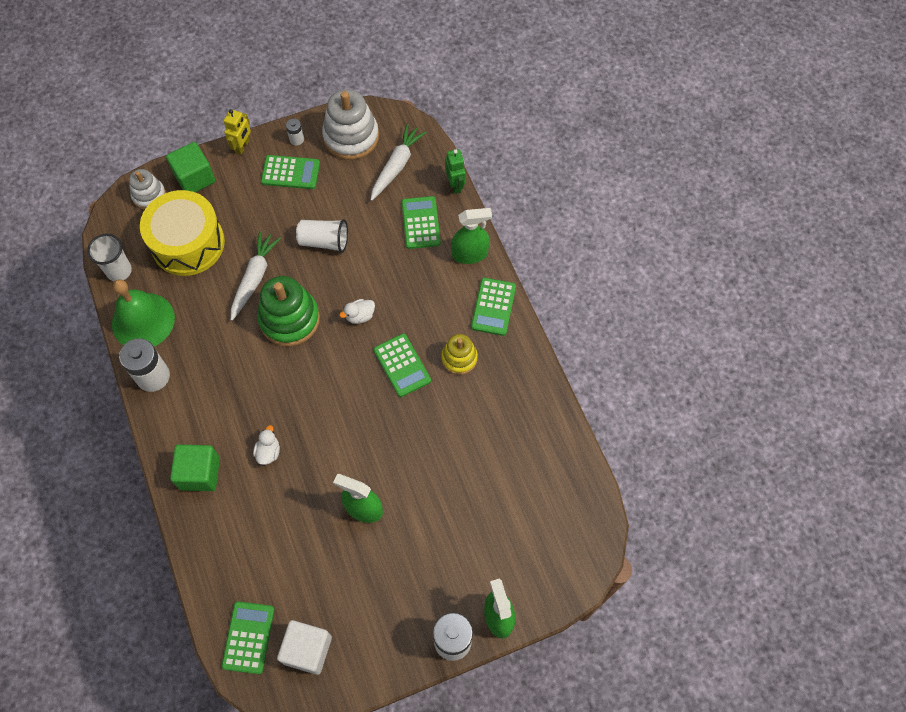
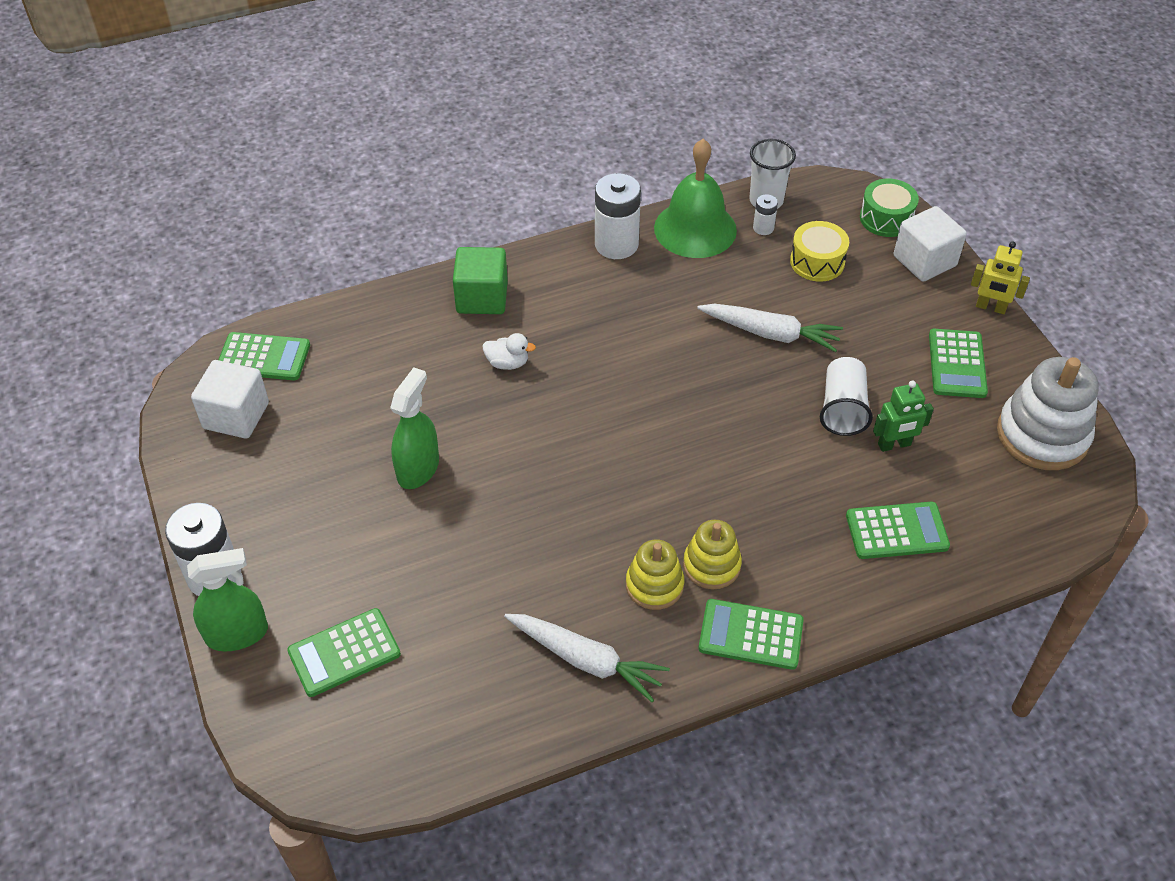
camera: 90 degrees right, 15 degrees down
white stacking toy [129,169,166,210] -> green drum [860,178,919,237]
yellow drum [140,190,225,276] -> yellow drum [790,221,849,282], size x0.53
green cube [166,142,216,192] -> white cube [894,206,967,282]
green stacking toy [257,276,320,346] -> none
white battery [286,119,304,146] -> white battery moved to [753,194,778,235]
white duck [339,299,375,324] -> none
white carrot [371,124,427,201] -> white carrot moved to [504,614,670,702]
green calculator [373,334,431,397] -> green calculator moved to [287,608,401,697]
green robot [445,149,466,194] -> green robot moved to [873,380,934,452]
green spray bottle [451,208,492,264] -> none
none -> yellow stacking toy [683,520,742,590]

